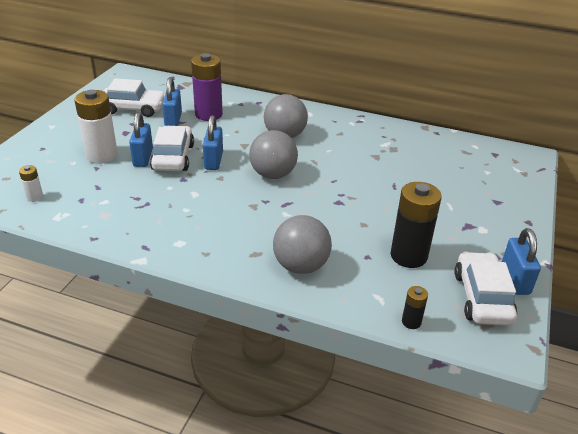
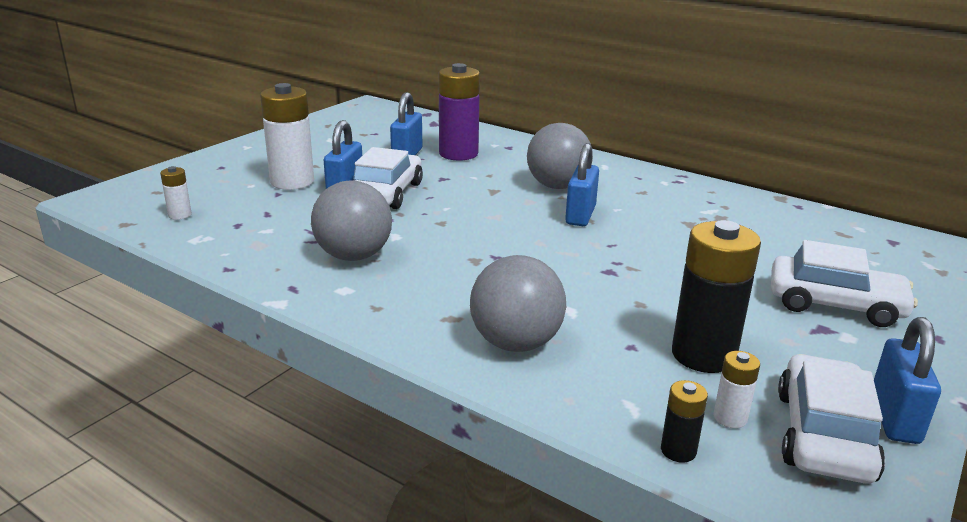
camera: 15 degrees right, 10 degrees down
white car [104,78,166,117] -> white car moved to [771,240,918,327]
blue padlock [203,115,223,170] -> blue padlock moved to [565,143,599,226]
grey ball [249,130,298,179] -> grey ball moved to [311,181,392,261]
none -> white battery [713,351,760,428]

